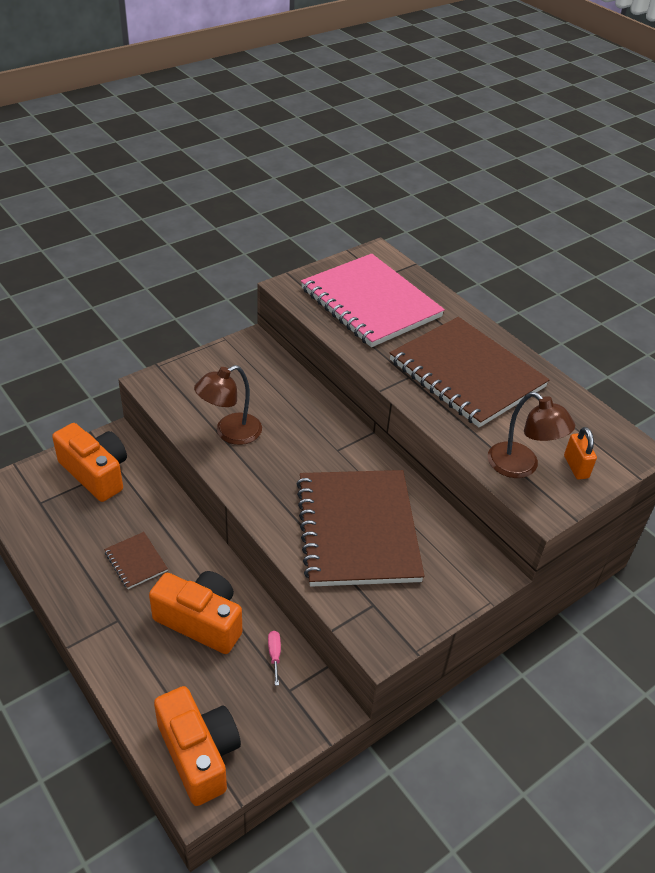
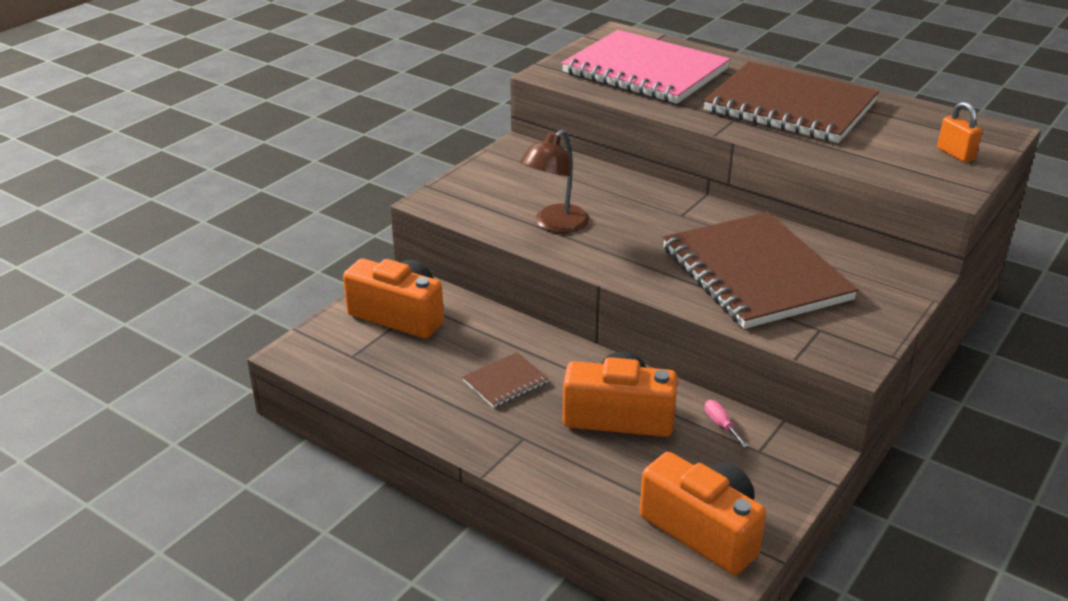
camera: 15 degrees left, 10 degrees down
brown notebook [104,532,168,589] -> brown notebook turned 75 degrees counterclockwise [462,352,548,408]
brown lamp [488,392,575,478] -> none

